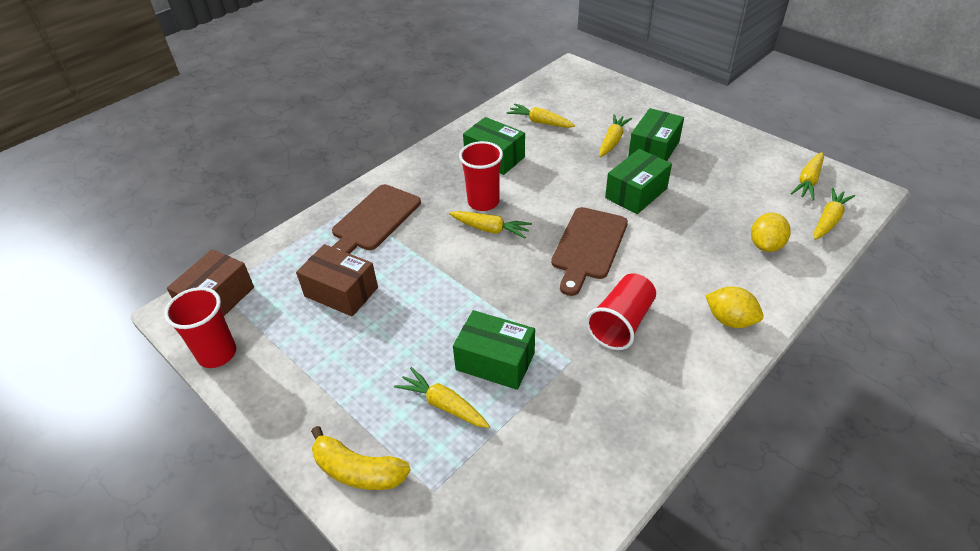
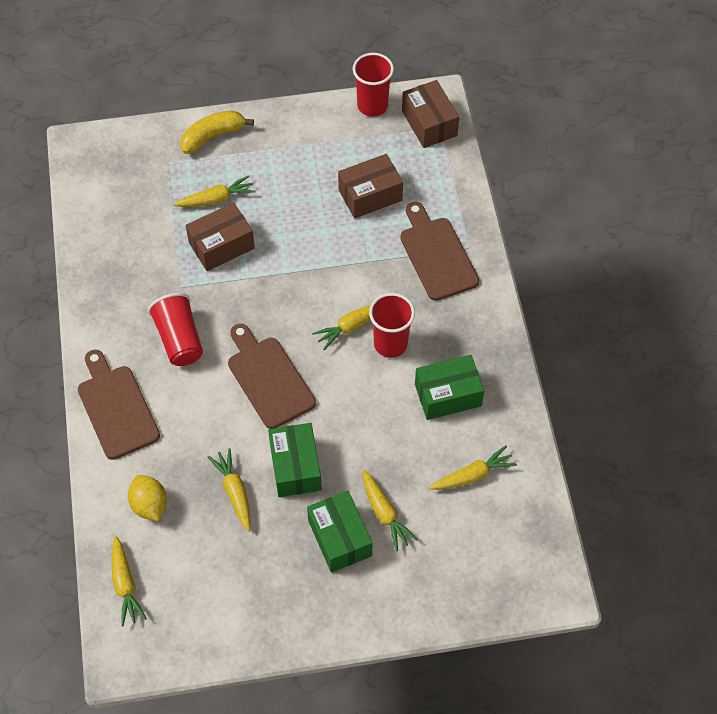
camera: 125 degrees right, 15 degrees up
green box [453,310,535,390] -> brown box [186,202,255,271]
yellow lemon [705,287,763,328] -> brown cutting board [78,350,160,460]
yellow carrot [791,152,824,201] -> yellow carrot moved to [208,448,251,531]

